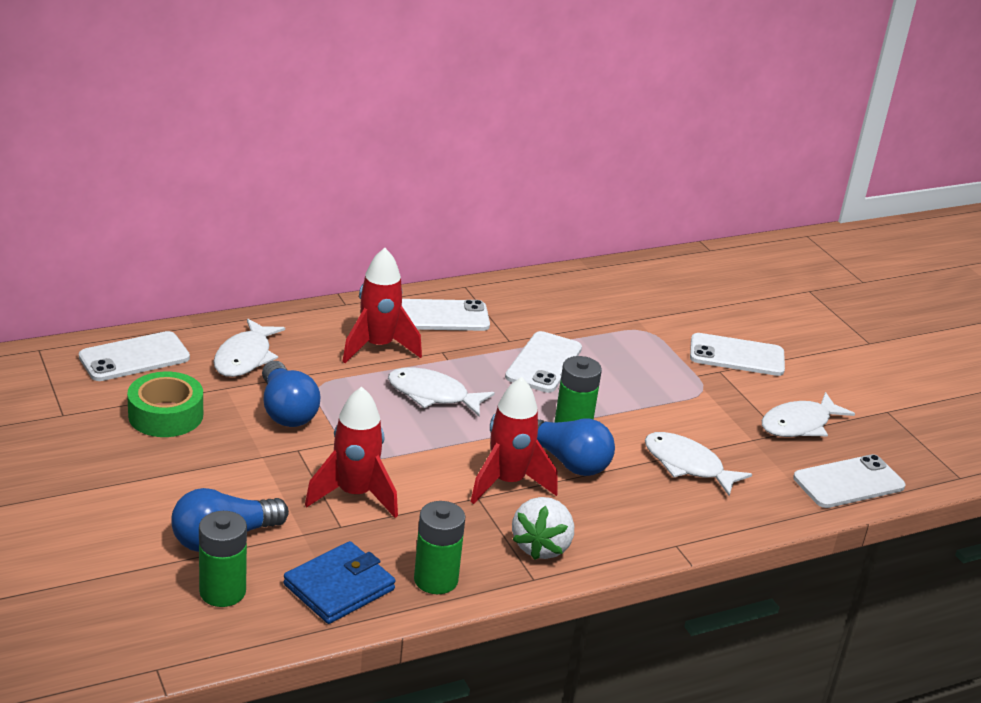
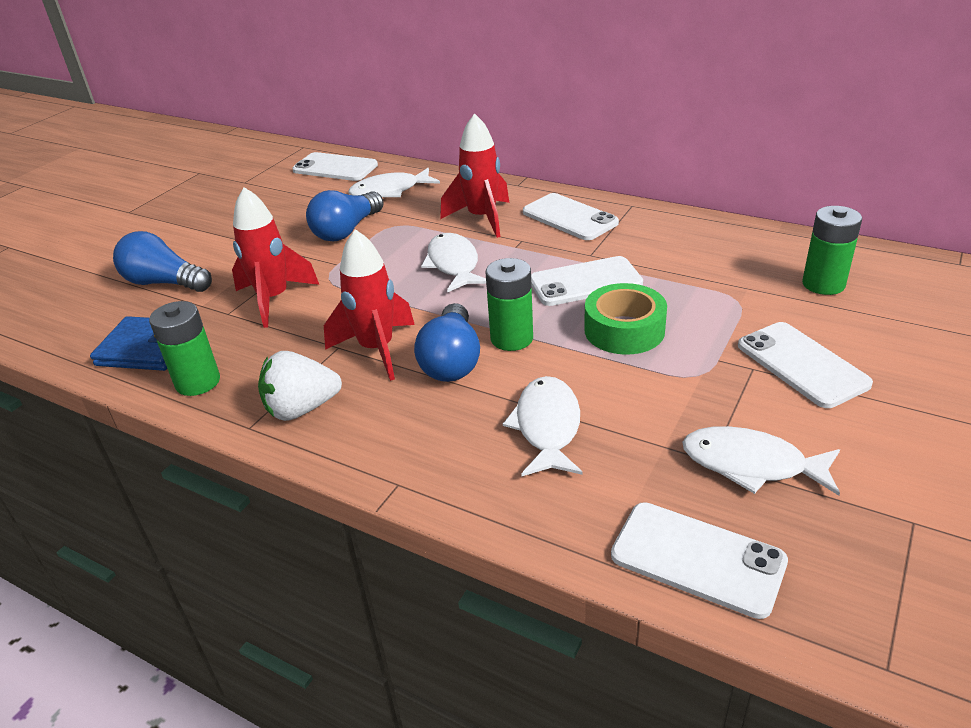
camera: 60 degrees right, 5 degrees up
green tape [127,372,203,437] -> green tape moved to [584,283,667,355]
green battery [199,511,247,607] -> green battery moved to [802,206,862,295]

